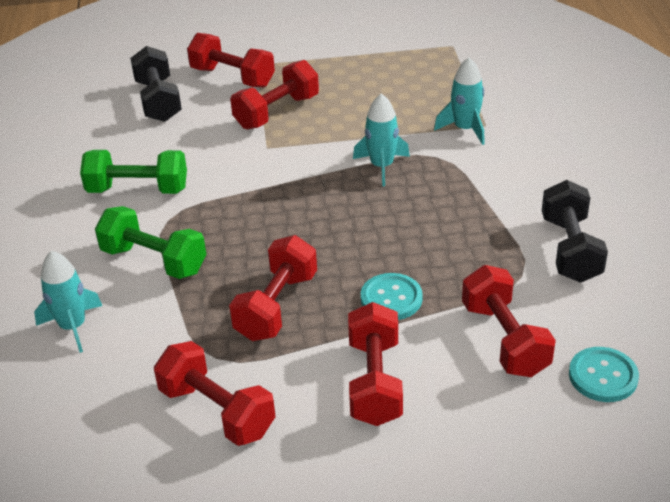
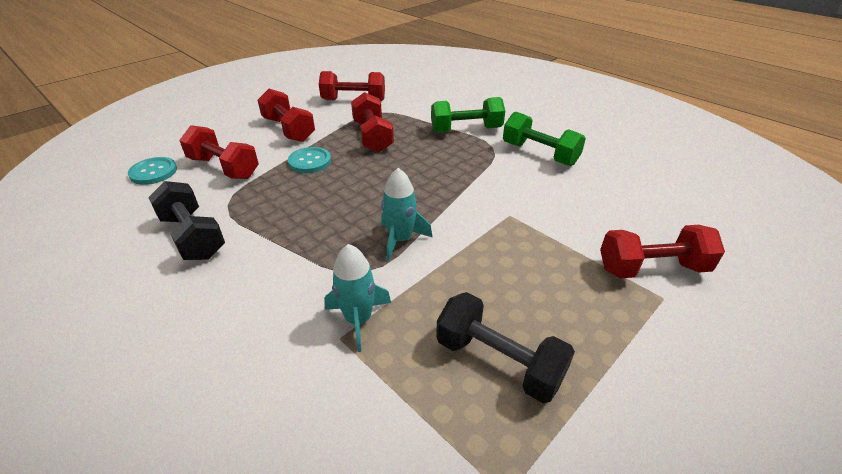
camera: 140 degrees right, 0 degrees up
turquoise rocket [34,251,102,353] -> none
green dumbbell [80,150,187,194] -> green dumbbell turned 75 degrees clockwise [503,111,586,166]
black dumbbell [130,46,182,122] -> black dumbbell moved to [436,292,575,403]
red dumbbell [230,60,319,130] -> none

